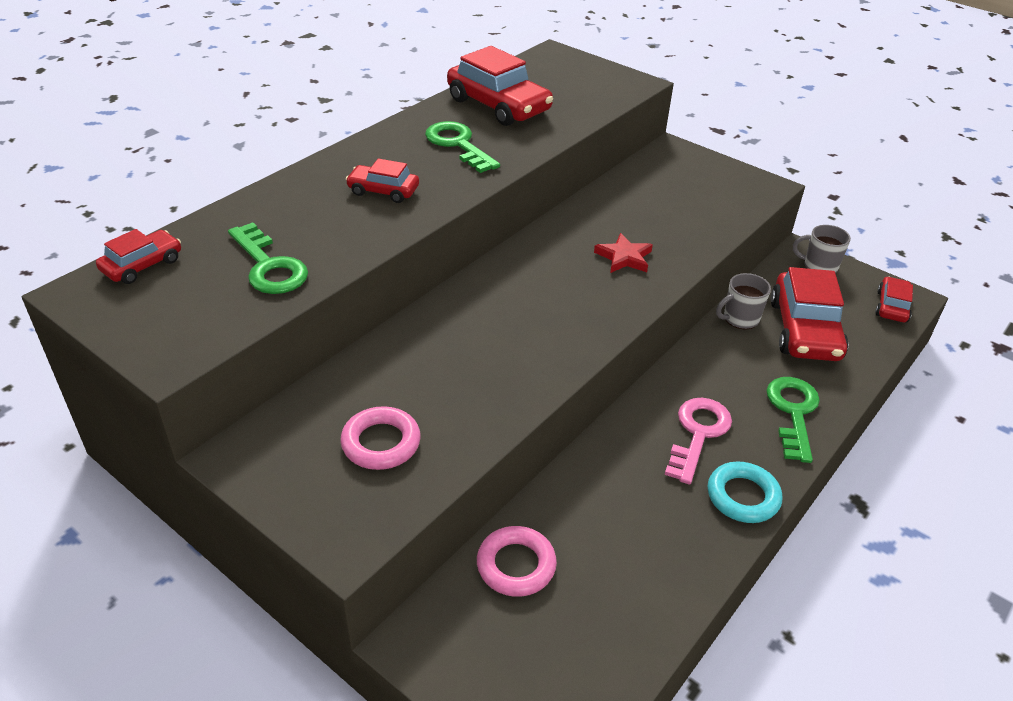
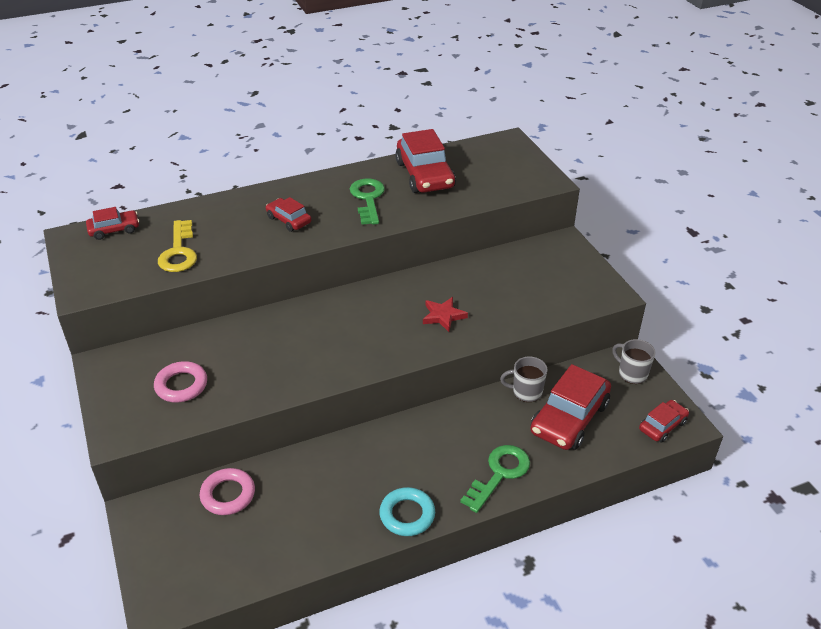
camera: 30 degrees right, 0 degrees up
green key [228,223,308,294] -> yellow key [158,220,197,272]
pink key [665,398,732,485] -> none

